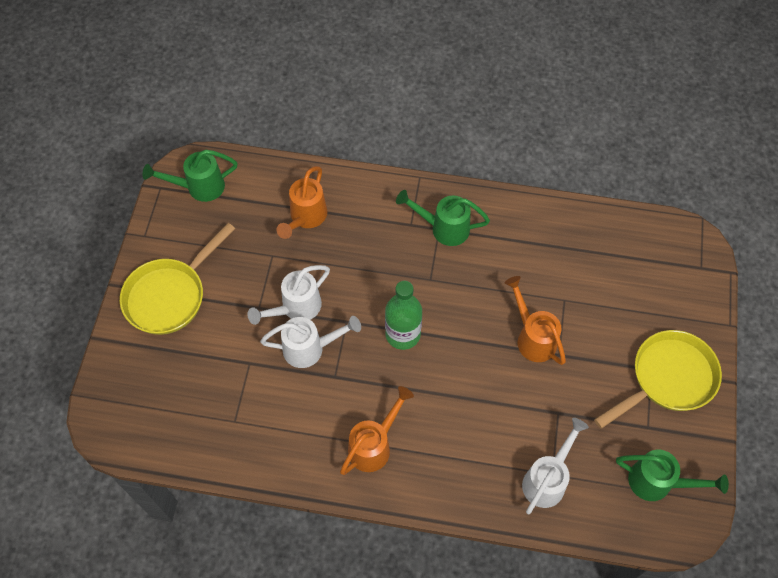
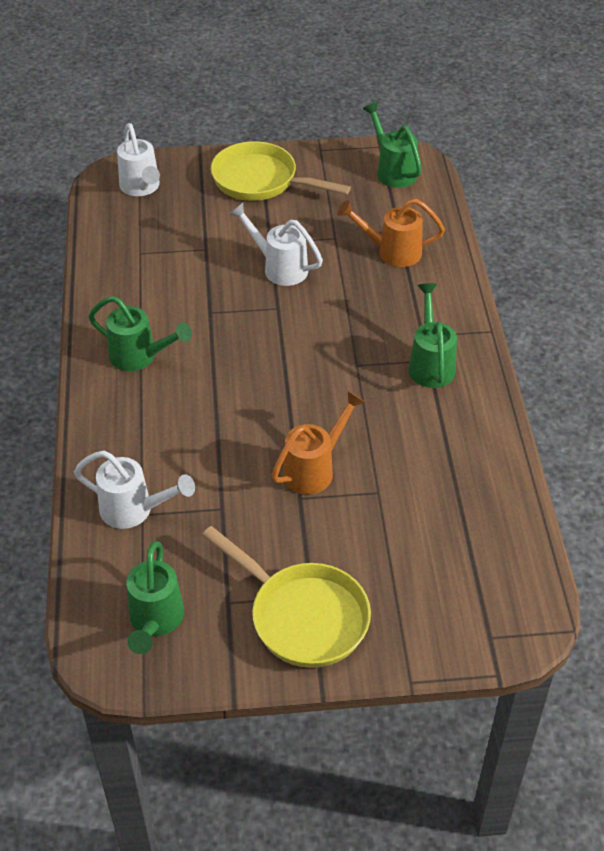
camera: 75 degrees right, 15 degrees down
white watering can [260,316,361,368] -> white watering can moved to [117,123,160,196]
orange watering can [340,386,414,475] -> green watering can [89,296,192,371]
green bottle [385,281,422,350] -> none

